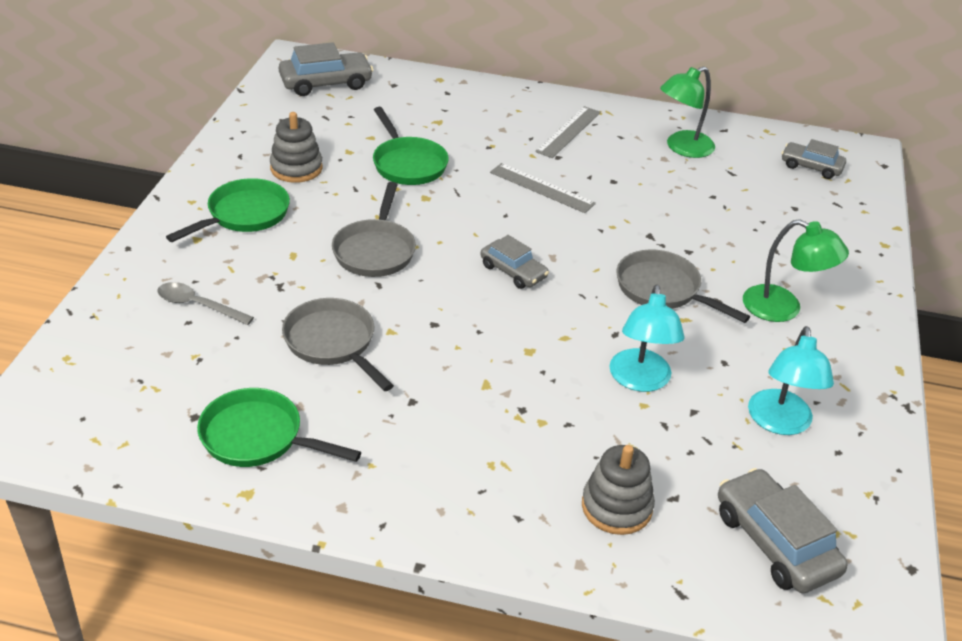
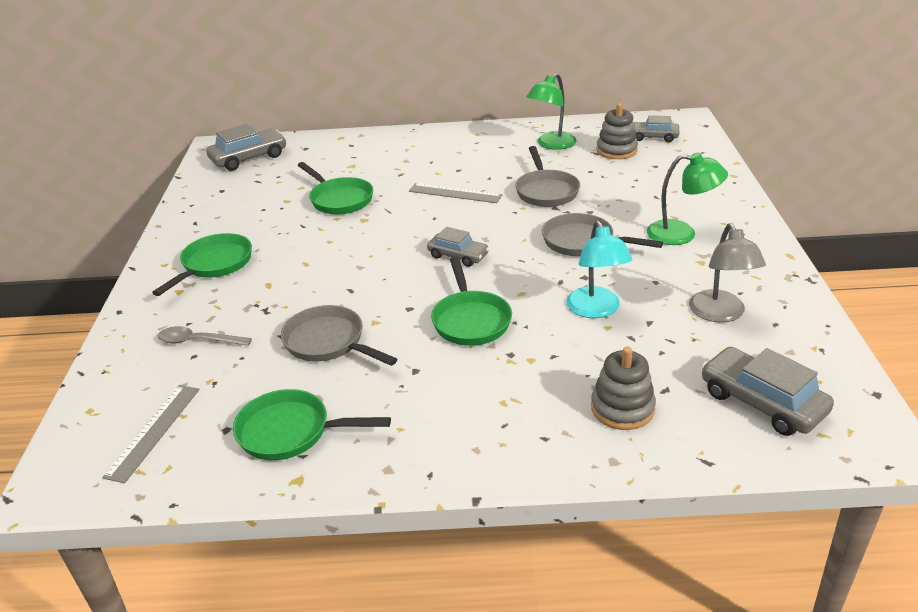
camera: 10 degrees left, 5 degrees down
grey stacking toy [270,112,323,183] -> grey stacking toy moved to [597,103,638,159]
grey pan [332,182,416,277] -> grey pan moved to [515,146,580,207]
grey ruler [535,106,601,158] -> grey ruler moved to [102,385,200,483]
turquoise lamp [748,326,834,435] -> grey lamp [689,223,766,322]
none -> green pan [431,257,512,346]

